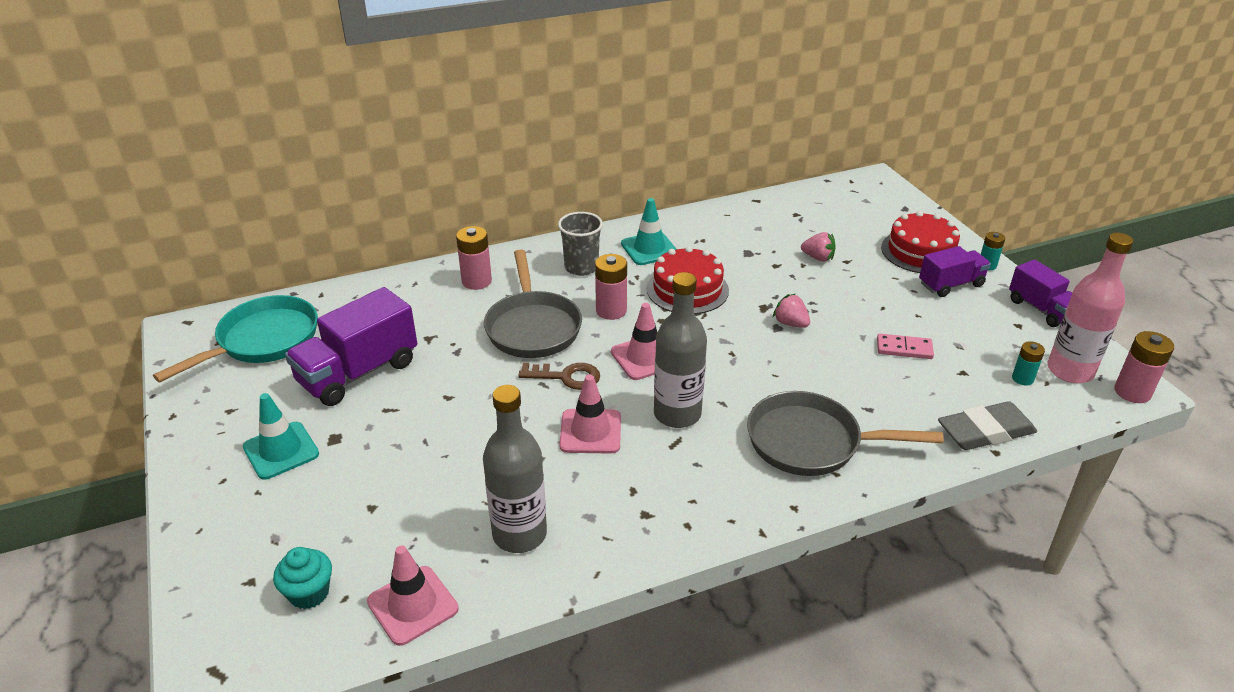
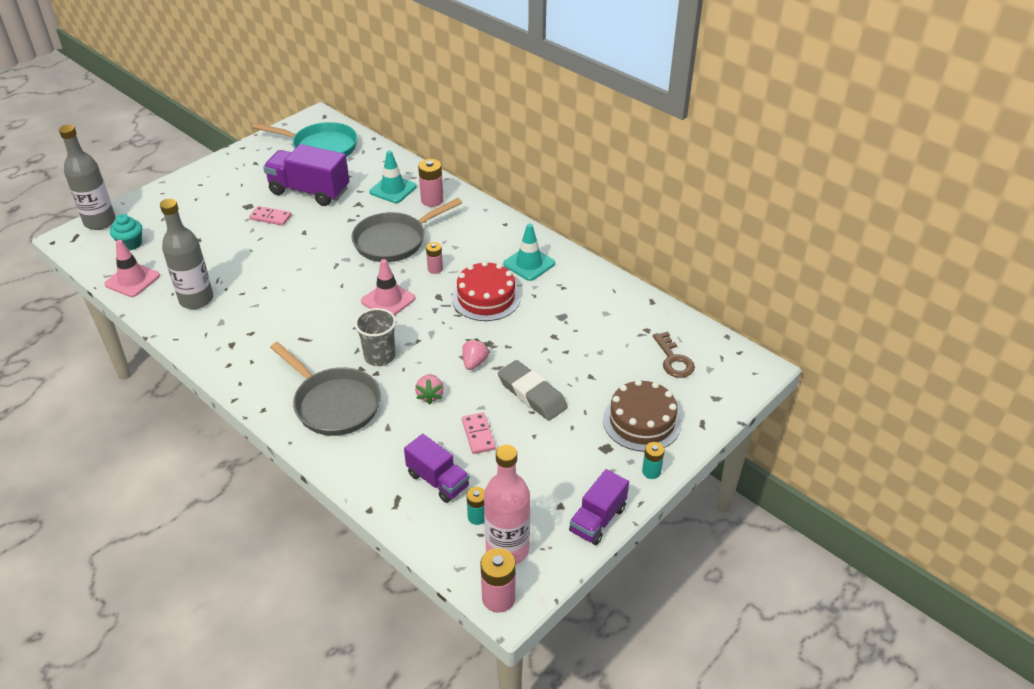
camera: 65 degrees right, 5 degrees up
turquoise traffic cone [243,393,319,480] -> turquoise traffic cone moved to [369,150,417,203]
brown key [518,362,600,390] -> brown key moved to [653,331,695,378]
grey cup [558,212,603,276] -> grey cup moved to [355,308,396,366]
pink traffic cone [559,375,621,454] -> none
pink battery [595,254,627,320] -> pink battery [426,242,443,274], size x0.63
grey bottle [654,272,707,428] -> grey bottle moved to [59,125,116,230]
grey pan [747,391,944,476] -> grey pan turned 150 degrees clockwise [270,342,381,436]
pink strawberry [801,232,836,261] -> pink strawberry moved to [415,374,444,404]
red cake [881,211,960,273] -> brown cake [603,380,681,452]
purple truck [919,246,991,297] -> purple truck moved to [404,434,469,503]
grey eraser [938,401,1037,450] -> grey eraser moved to [498,360,568,421]
none -> pink domino [249,206,291,226]

